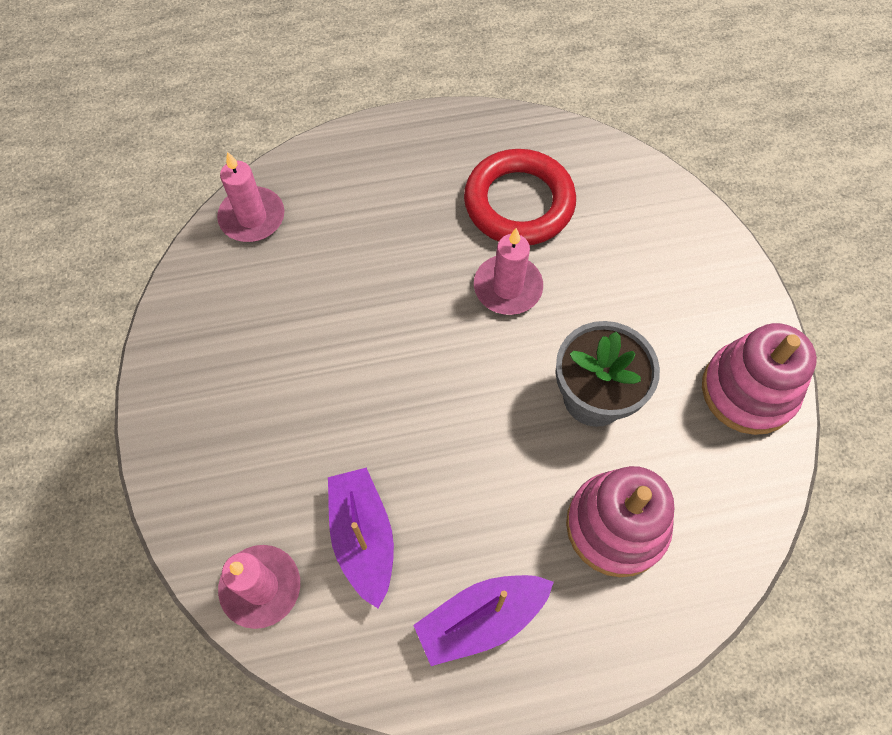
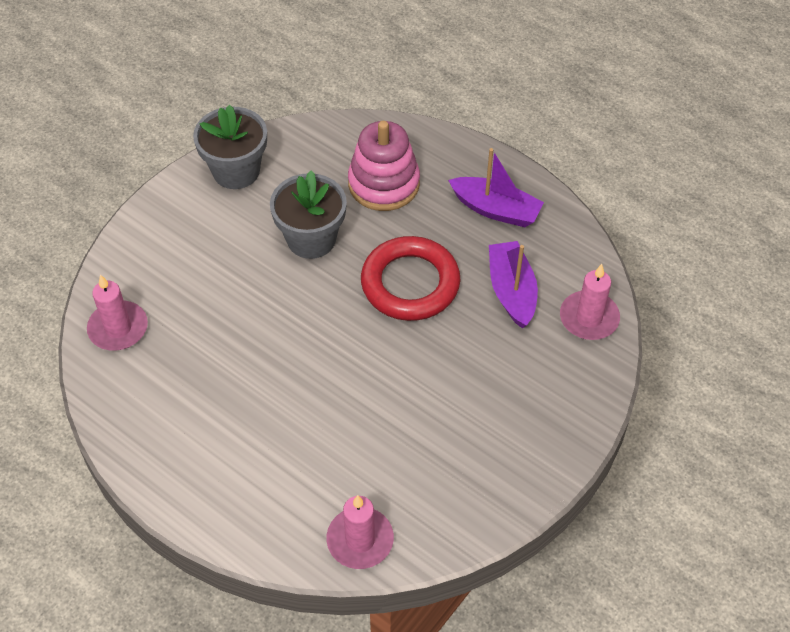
camera: 130 degrees left, 10 degrees down
purple boat [328,467,394,608] -> purple boat turned 135 degrees clockwise [489,241,538,329]
red ring [464,149,576,245] -> red ring moved to [361,236,460,321]
pink candle [474,228,543,315] -> pink candle moved to [87,274,148,351]
pink stacking toy [702,323,817,435] -> grey flower pot [193,105,267,189]

